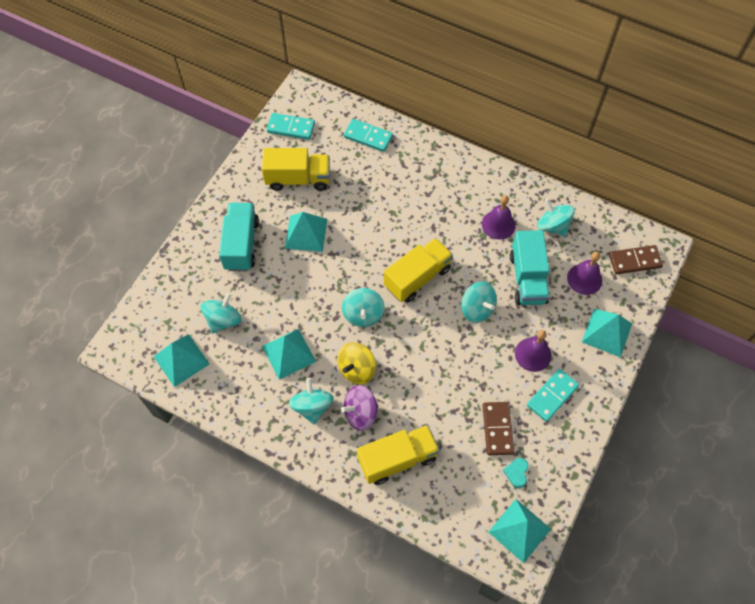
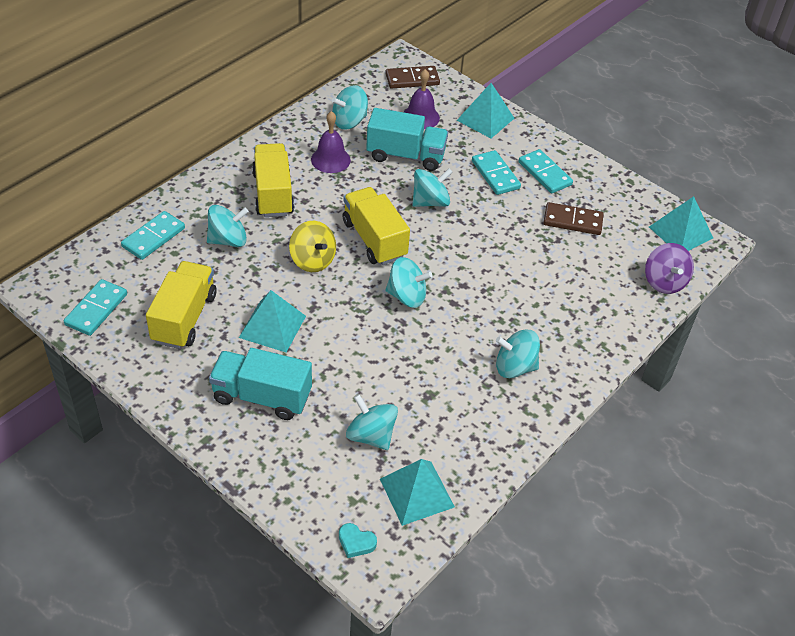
camera: 80 degrees left, 15 degrees down
turquoise pyramid [262,329,316,380] -> none
yellow spinning top [338,342,376,384] -> yellow spinning top moved to [289,221,336,272]
purple spinning top [341,385,378,431] -> purple spinning top moved to [645,243,694,294]
yellow truck [357,425,440,485] -> yellow truck moved to [252,143,294,217]
turquoise heart [503,458,529,488] -> turquoise heart moved to [339,523,377,558]
purple bell [515,330,552,372] -> turquoise domino [472,150,521,195]
brown domino [609,245,663,274] -> brown domino turned 75 degrees clockwise [385,66,440,89]
none -> turquoise spinning top [207,205,249,247]

